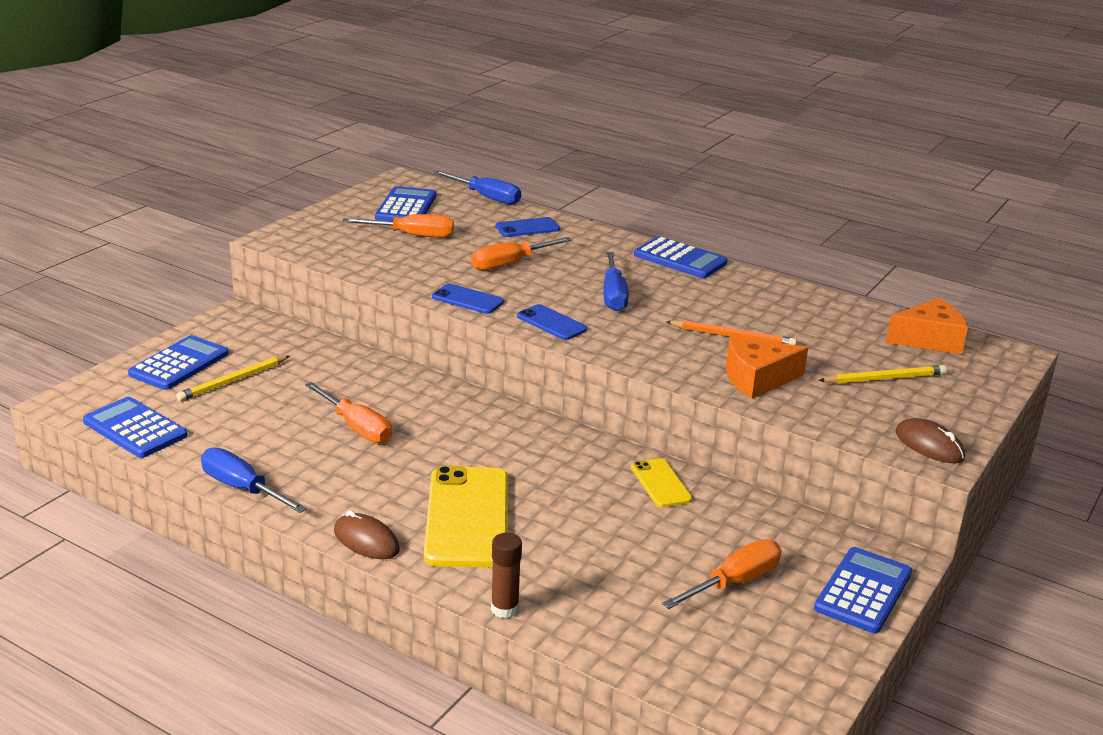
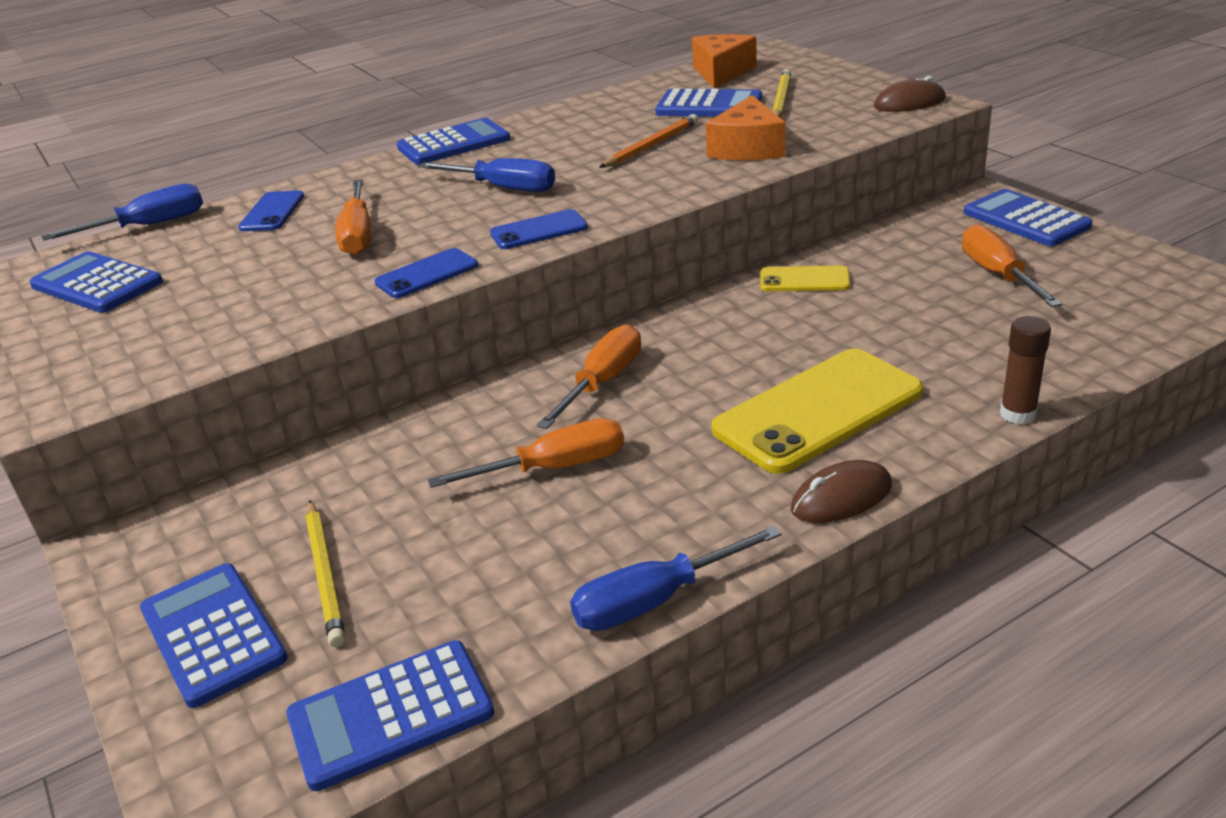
camera: 60 degrees left, 5 degrees up
orange screwdriver [342,214,454,238] -> orange screwdriver moved to [537,325,641,429]
yellow phone [424,466,508,567] -> yellow phone turned 60 degrees counterclockwise [711,349,923,474]
none -> blue calculator [655,89,762,116]

